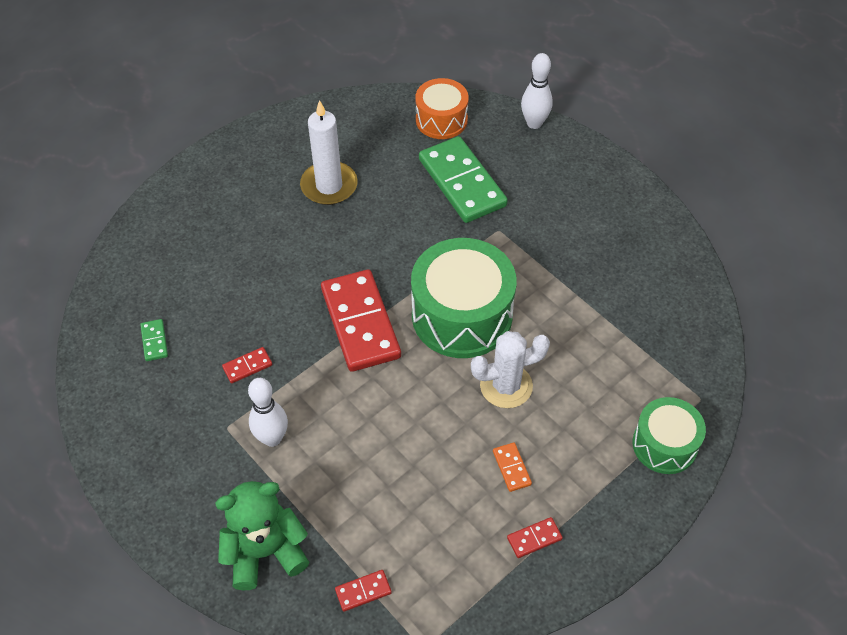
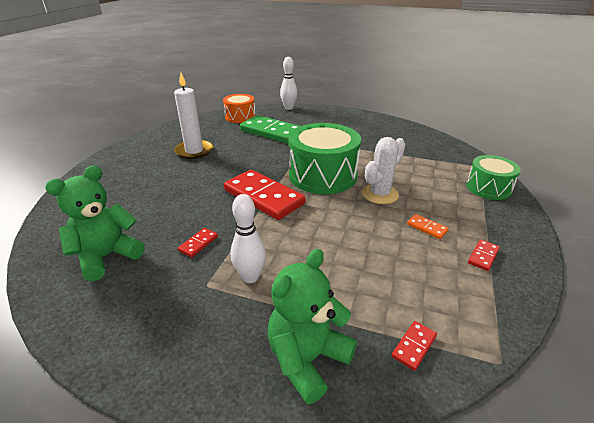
camera: 30 degrees left, 20 degrees down
green domino [140,319,168,361] -> green teddy bear [45,165,145,281]

